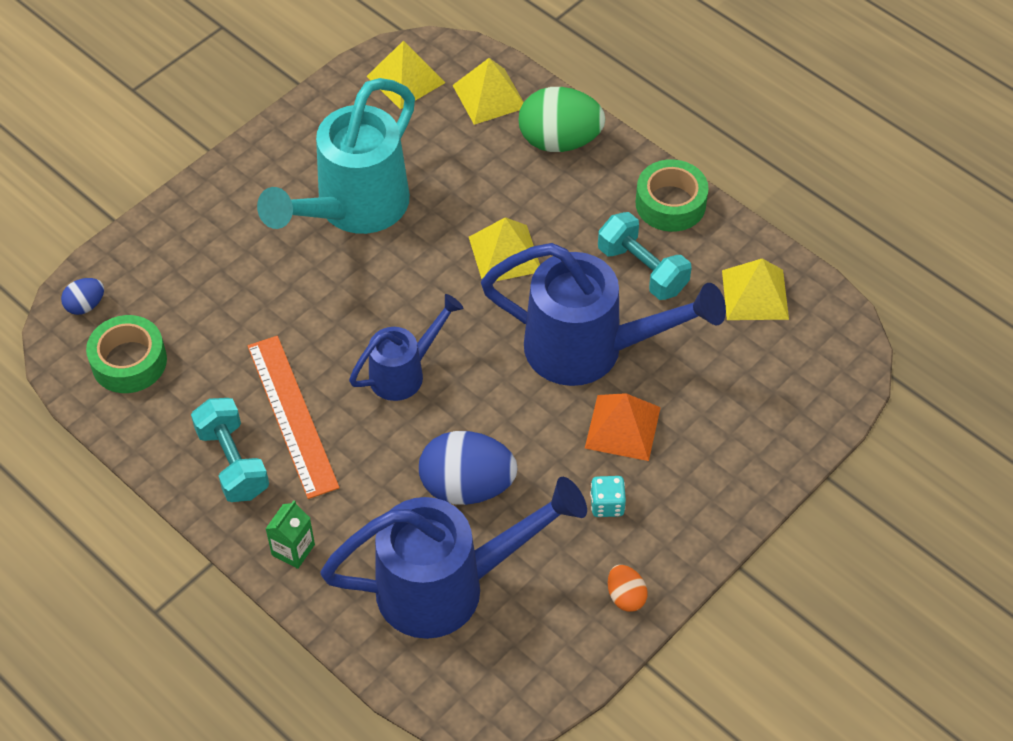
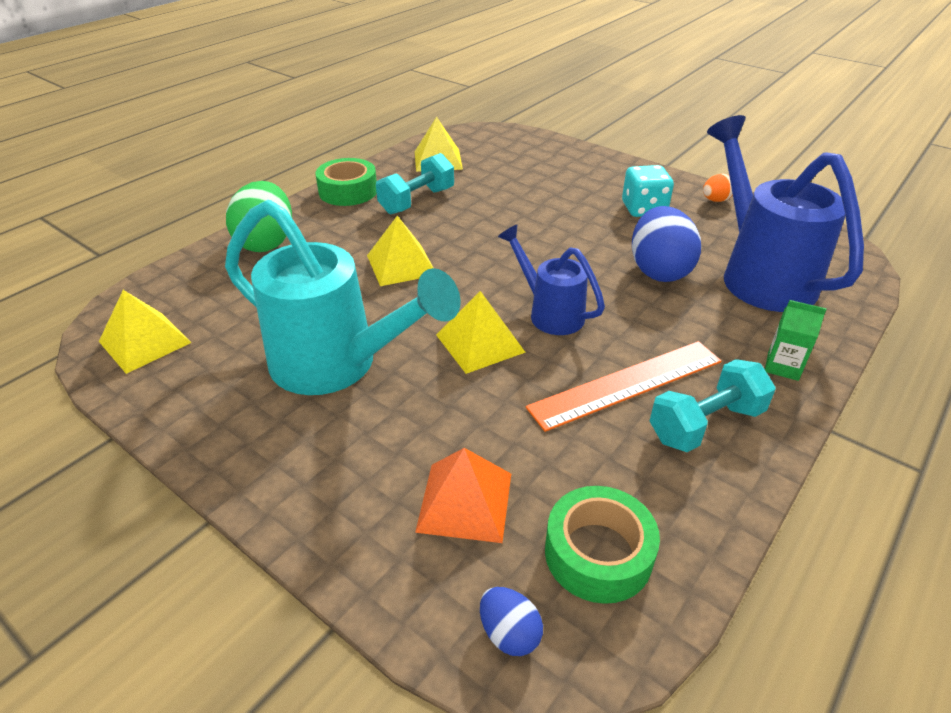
camera: 95 degrees left, 15 degrees down
yellow pyramid [452,58,523,125] -> yellow pyramid moved to [436,291,525,374]
blue watering can [481,243,726,386] -> none
orange pyramid [585,393,661,461] -> orange pyramid moved to [415,448,511,543]
turquoise dice [590,476,626,517] -> turquoise dice [622,165,674,217], size x1.57

